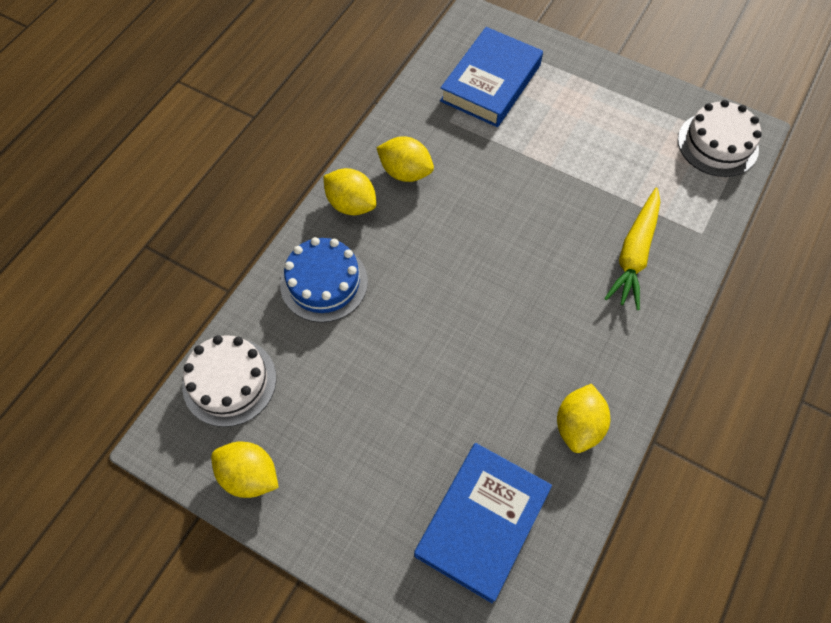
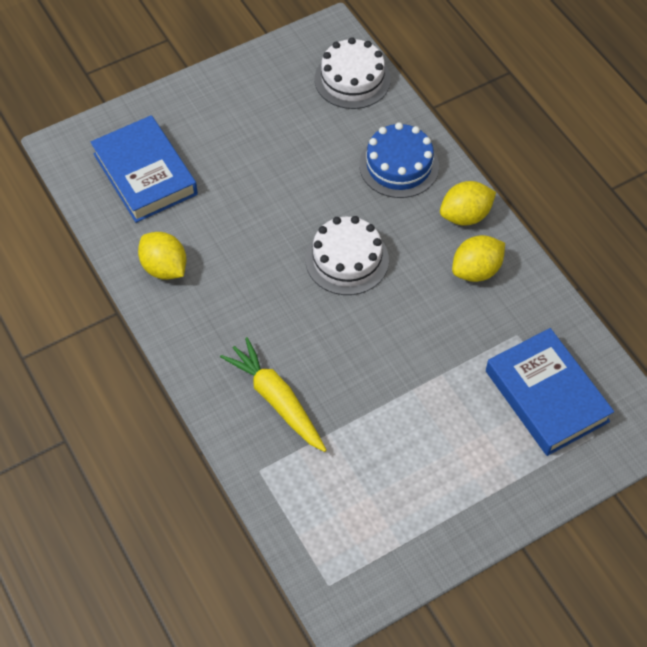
camera: 120 degrees right, 5 degrees down
yellow lemon [211,442,279,498] -> none
white cake [678,100,762,177] -> white cake moved to [306,216,389,295]

